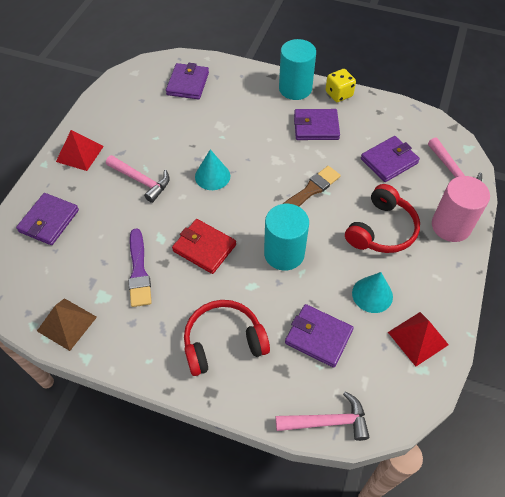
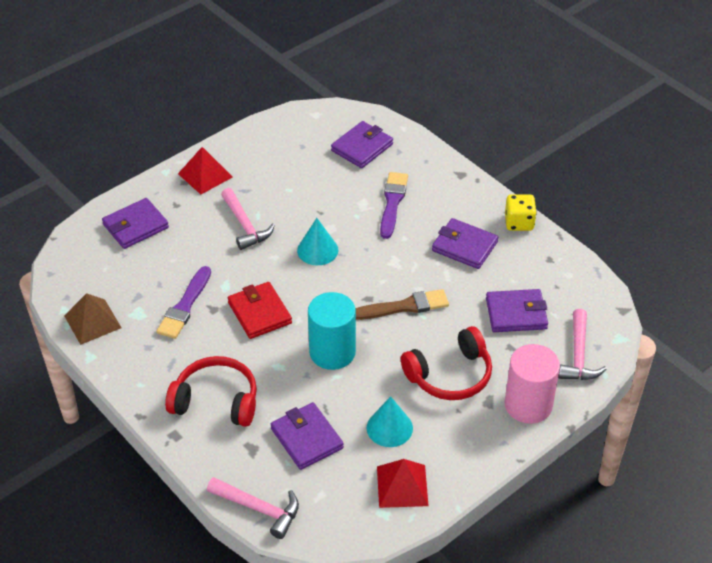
camera: 30 degrees right, 10 degrees down
turquoise cylinder [279,39,316,100] -> none
none -> purple brush [380,172,408,239]

